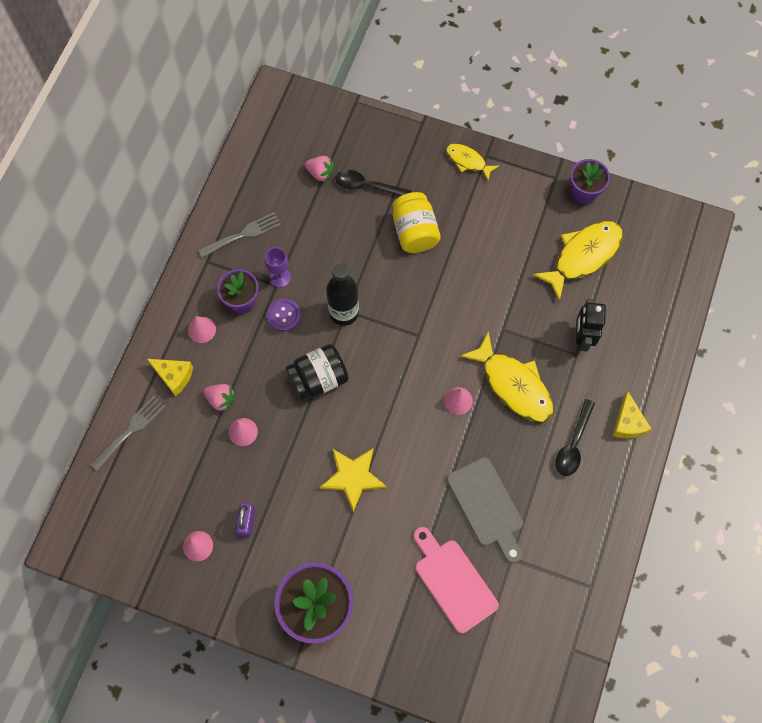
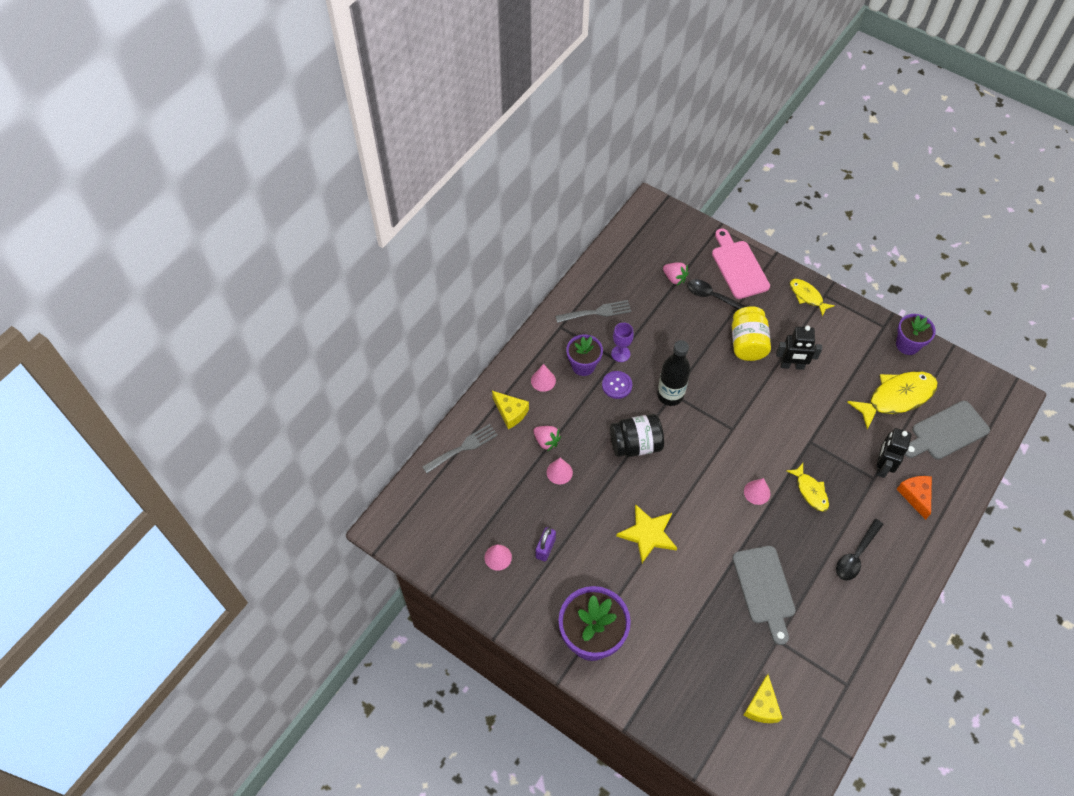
camera: 15 degrees right, 10 degrees down
pink cutting board [414,527,499,633] -> pink cutting board moved to [712,228,770,299]
yellow fish [460,331,553,422] -> yellow fish [786,463,829,512], size x0.56
yellow cheese [612,391,651,438] -> yellow cheese moved to [744,674,782,723]
none -> black robot [776,326,822,370]
none -> orange cheese [897,476,932,520]
none -> grey cutting board [905,401,990,459]

